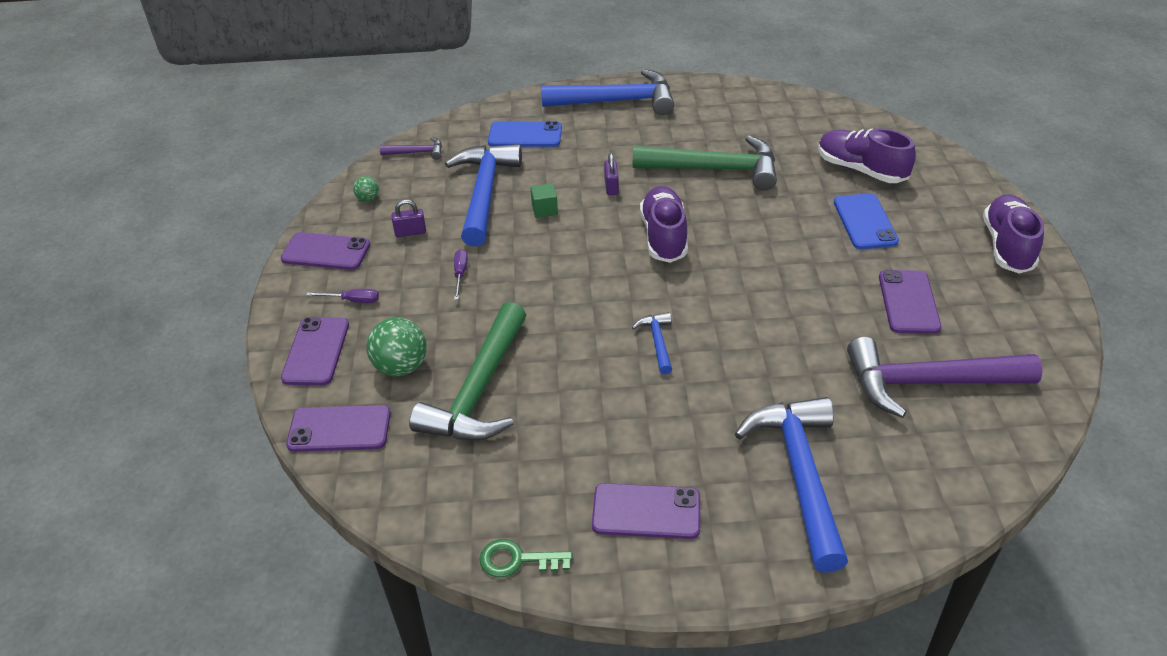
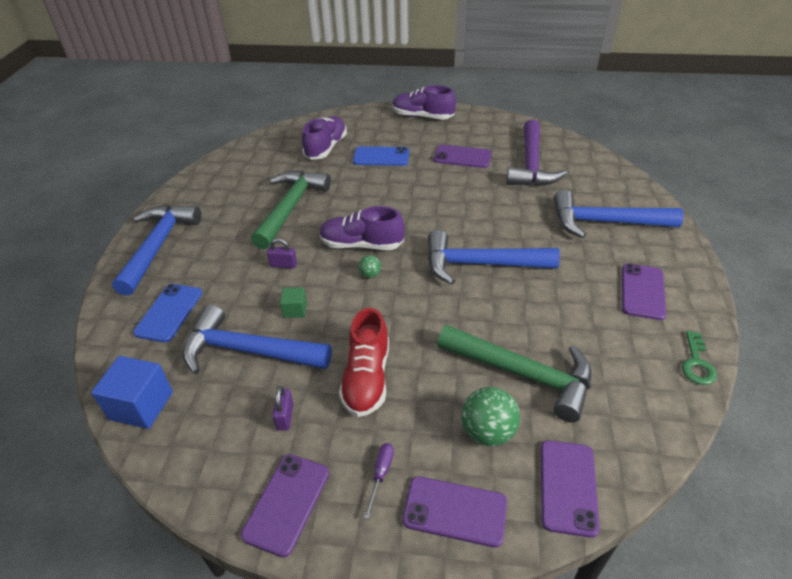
camera: 80 degrees left, 0 degrees up
green ball [353,176,379,201] -> green ball moved to [358,255,381,278]
purple hammer [380,137,442,160] -> blue cube [91,356,173,429]
purple screwdriver [454,249,468,300] -> red shoe [339,308,389,417]
blue hammer [632,312,672,374] -> blue hammer [428,230,560,284], size x2.22
purple shoe [818,128,916,183] -> purple shoe turned 150 degrees clockwise [302,116,347,160]

